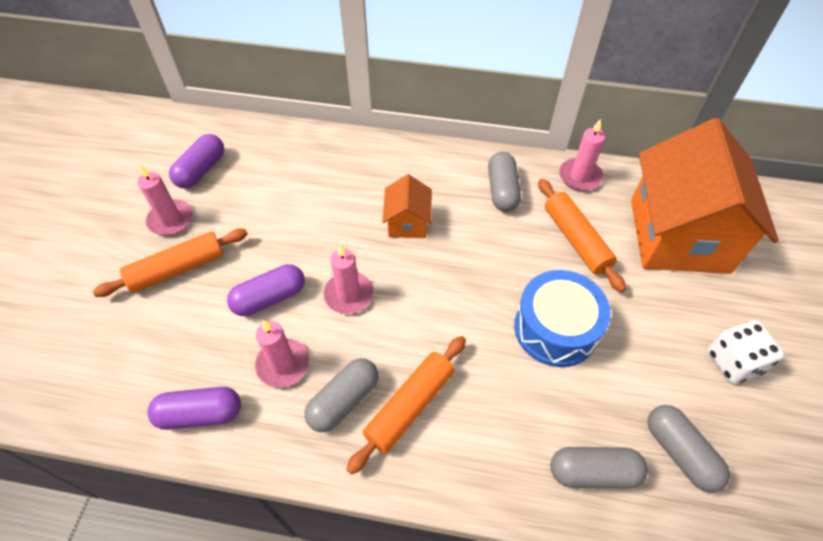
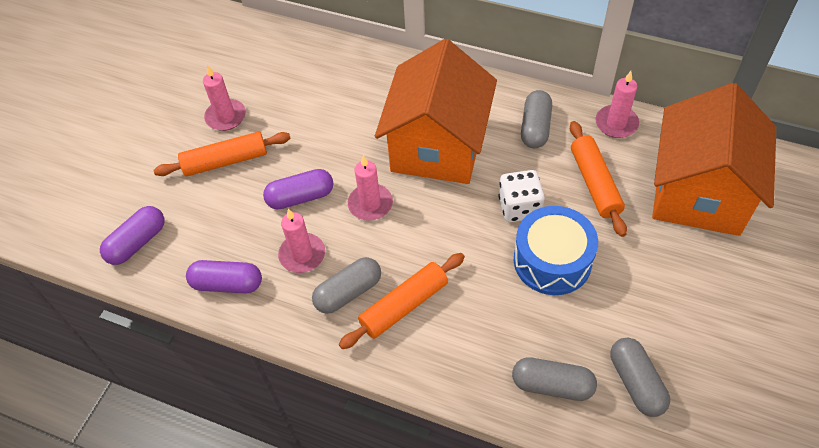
camera: 15 degrees right, 0 degrees up
purple capsule [169,134,224,188] -> purple capsule moved to [100,206,164,265]
orange house [382,174,432,238] -> orange house [375,39,497,184], size x2.27
white dice [707,320,784,384] -> white dice moved to [498,170,545,222]

